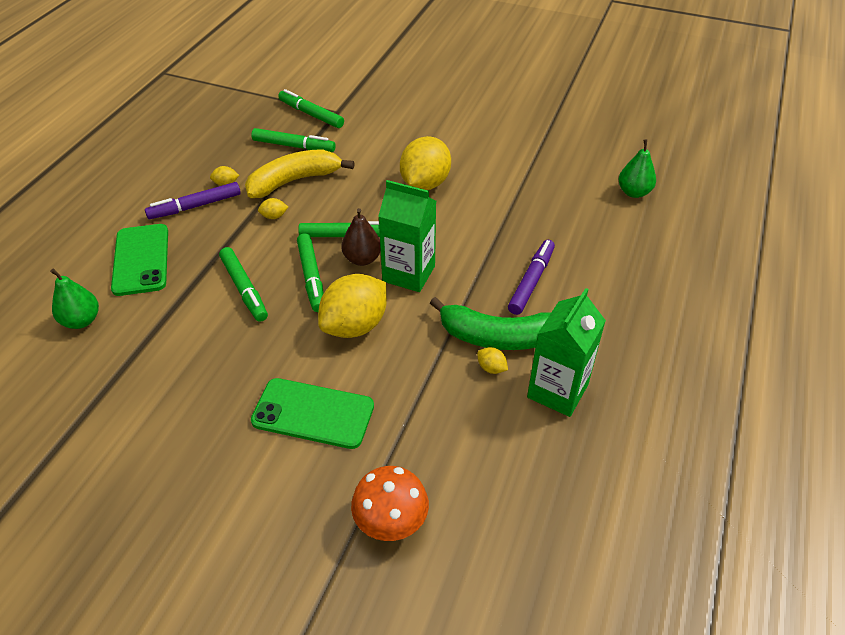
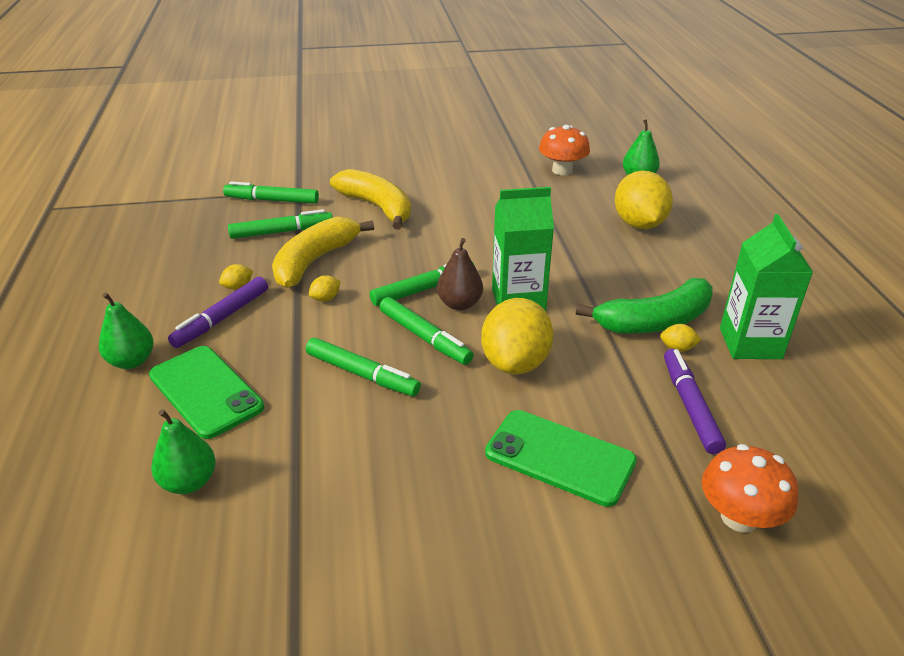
camera: 30 degrees left, 10 degrees down
green phone [251,378,374,449] -> green phone turned 45 degrees clockwise [485,410,637,507]
yellow lemon [400,136,451,190] -> yellow lemon moved to [615,171,673,229]
purple marker [508,240,555,315] -> purple marker moved to [664,349,726,454]
none -> green pear [99,292,154,369]
none -> yellow banana [330,169,411,230]
none -> orange mushroom [539,125,590,175]

